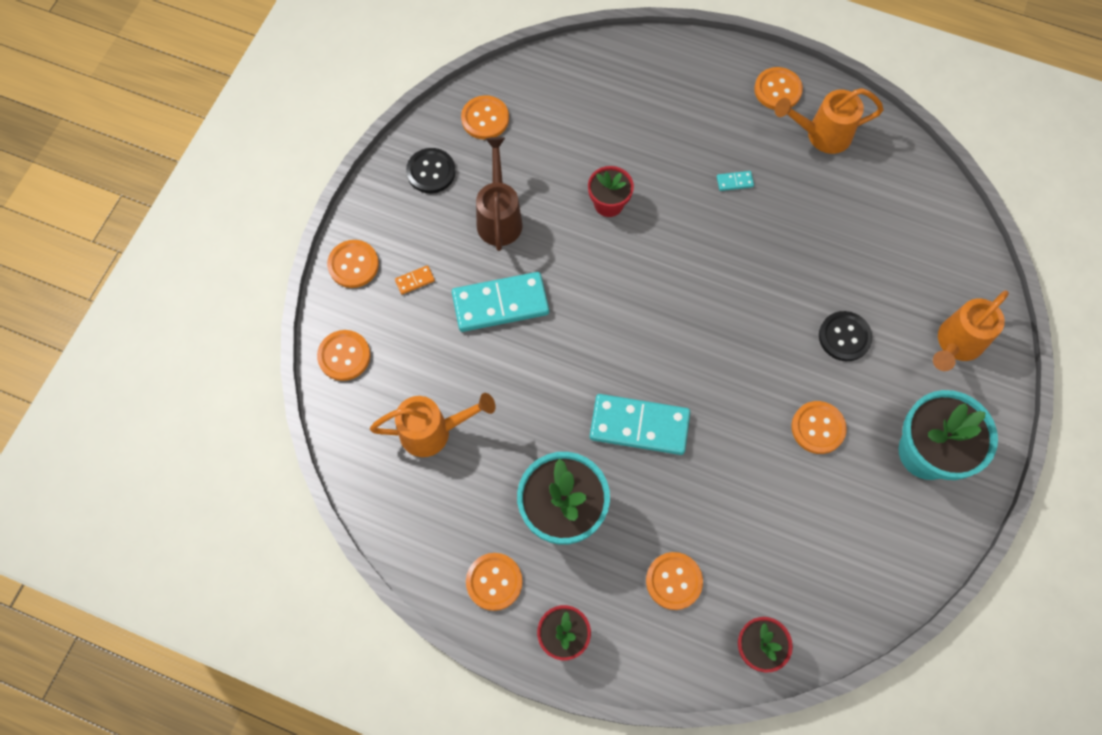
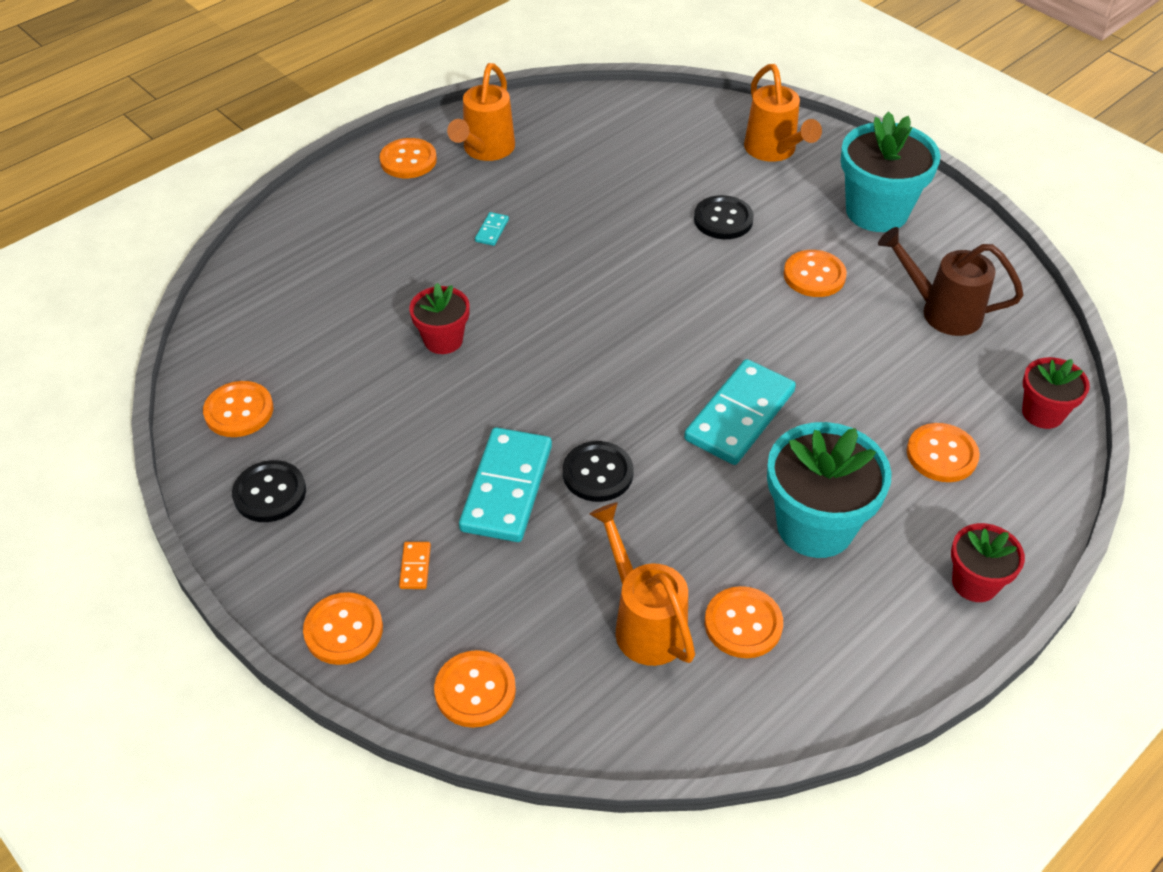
camera: 65 degrees left, 20 degrees down
orange watering can [370,393,496,457] -> orange watering can turned 45 degrees counterclockwise [590,502,695,666]
orange button [466,553,523,611] -> orange button moved to [705,586,783,658]
brown watering can [476,137,523,251] -> brown watering can moved to [878,227,1024,336]
none -> black button [563,441,634,502]

